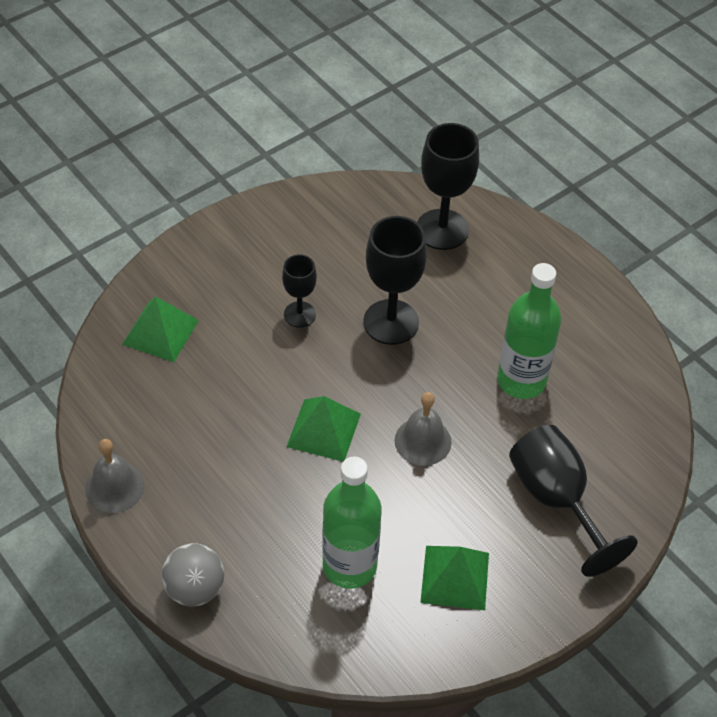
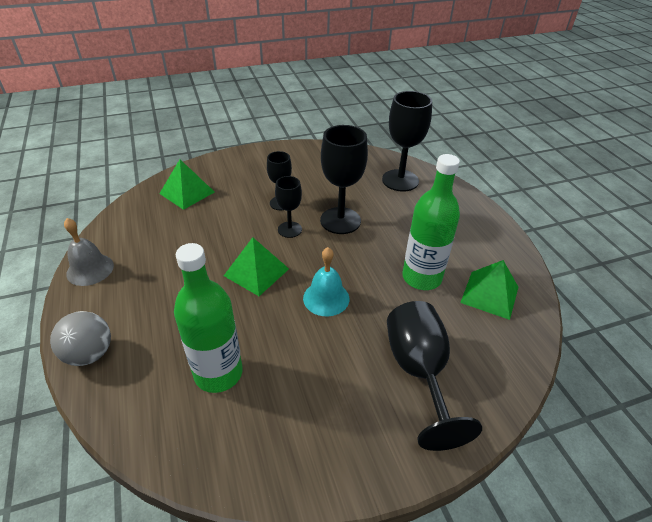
camera: 20 degrees right, 10 degrees down
grey bell [395,392,452,466] -> turquoise bell [303,247,349,316]
green pyramid [420,546,489,610] -> green pyramid moved to [460,260,518,320]
none -> black goblet [275,176,302,238]

